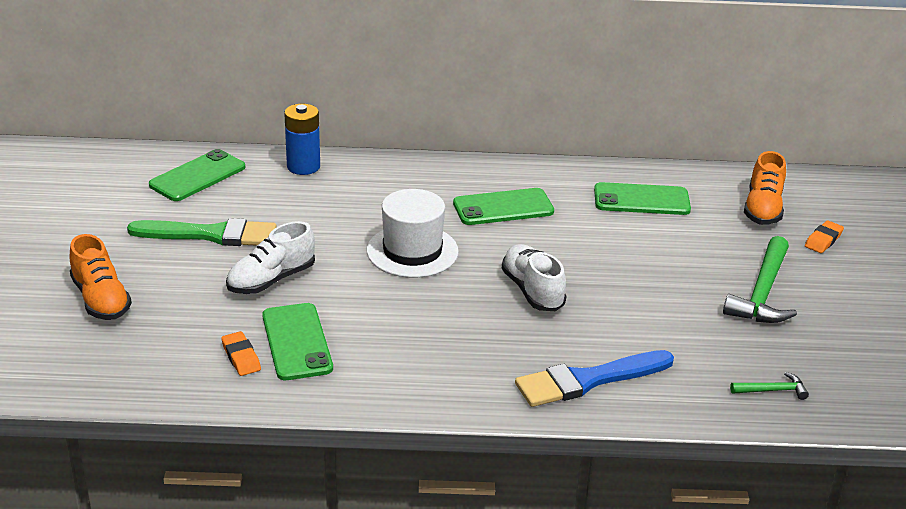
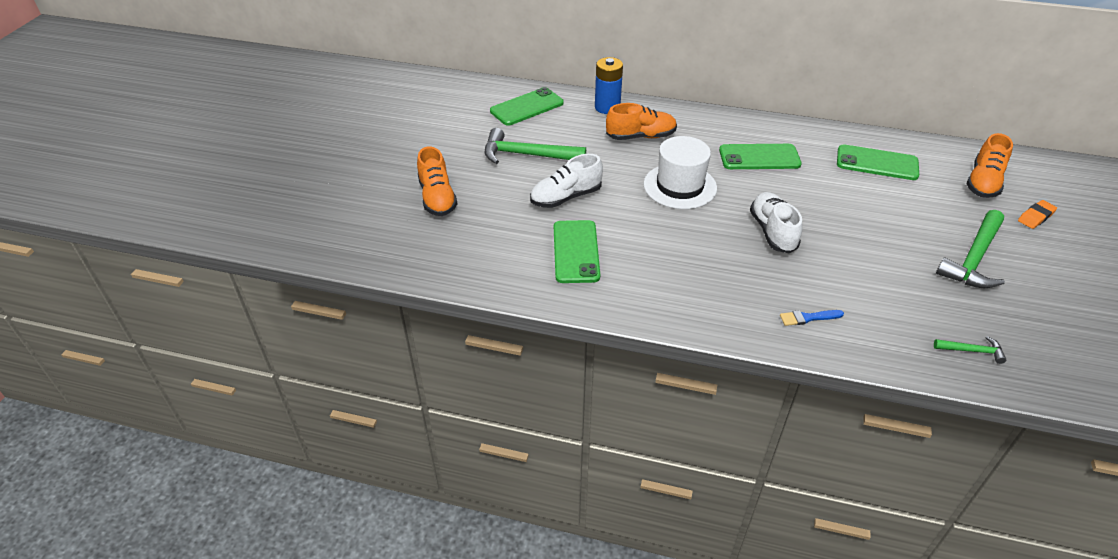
camera: 15 degrees right, 10 degrees up
green brush [127,218,277,246] -> green hammer [485,128,586,164]
orange eraser [221,331,261,376] -> none
blue brush [515,350,674,407] -> blue brush [780,310,844,326], size x0.45
none -> orange shoe [606,103,677,140]

